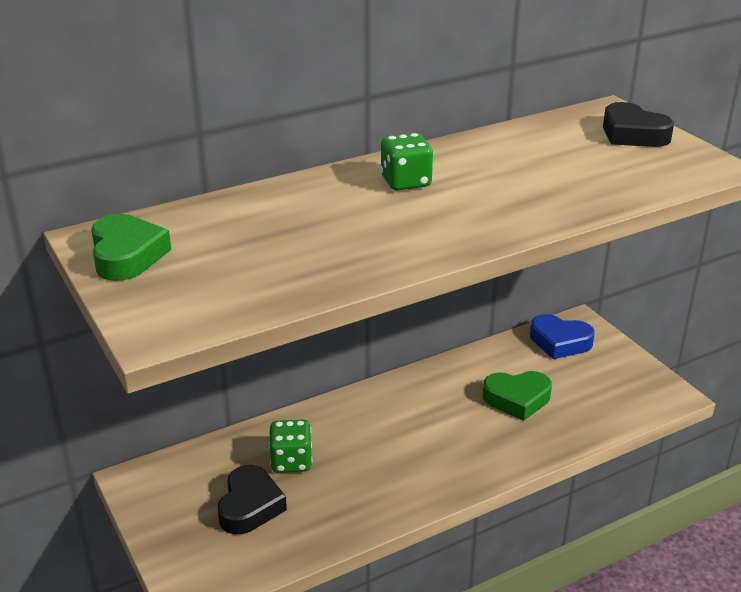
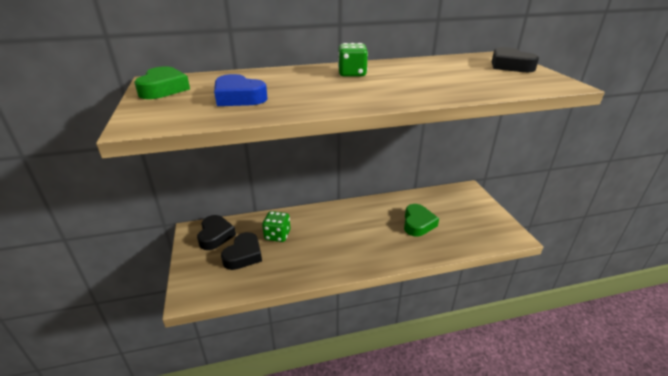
camera: 15 degrees right, 0 degrees up
green heart [483,371,552,421] -> green heart turned 90 degrees counterclockwise [404,204,439,236]
blue heart [530,314,595,359] -> blue heart moved to [214,74,268,106]
none -> black heart [197,215,236,250]

